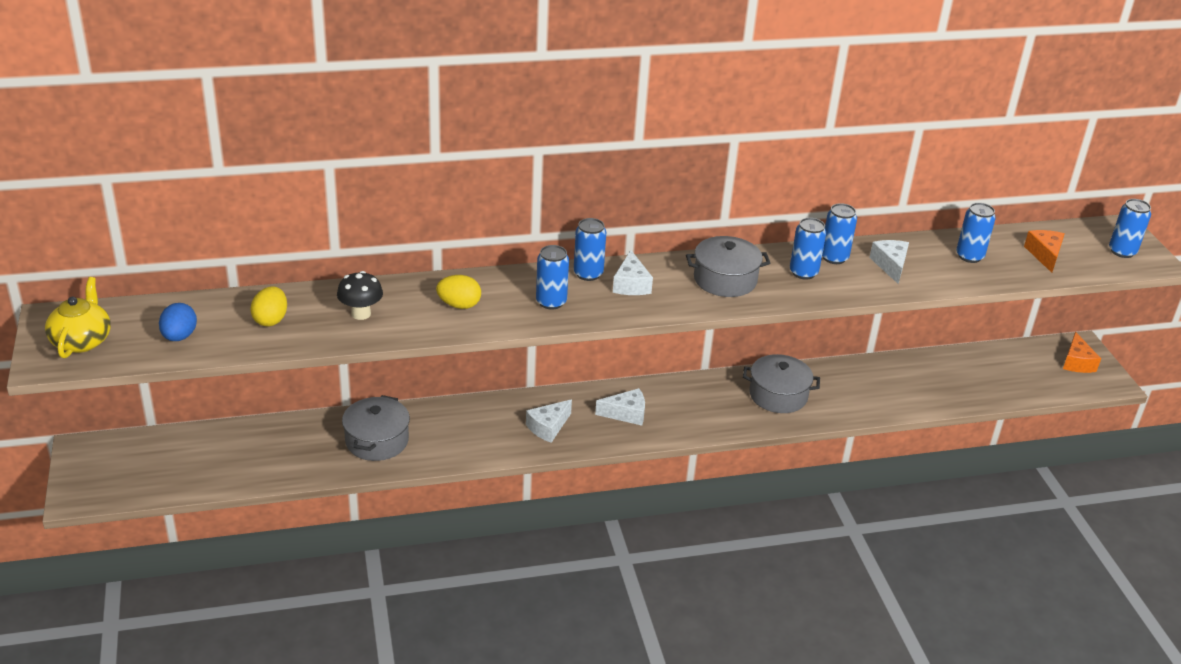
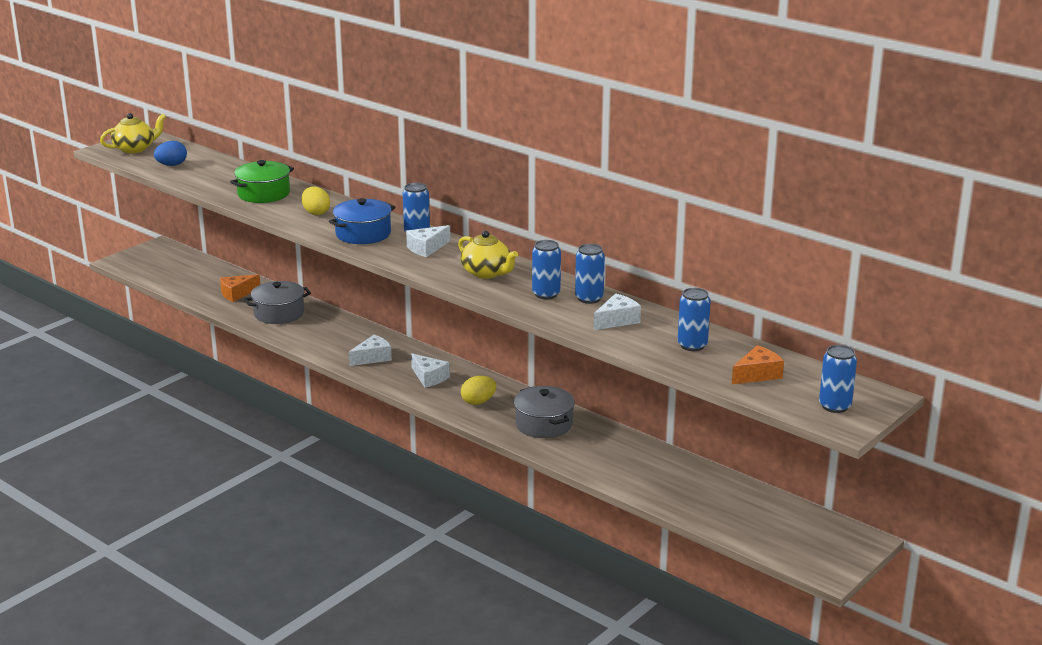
camera: 55 degrees right, 10 degrees down
yellow egg [250,286,287,326] -> yellow egg moved to [461,376,496,405]
black mushroom [337,271,383,320] -> green pot [230,160,294,203]
white cheese [526,399,572,443] -> white cheese turned 135 degrees clockwise [349,335,392,366]
blue can [536,245,569,310] -> blue pot [329,198,395,244]
grey pot [686,236,770,297] -> yellow teapot [458,231,518,279]
orange cheese [1063,332,1101,373] -> orange cheese moved to [220,274,260,302]

